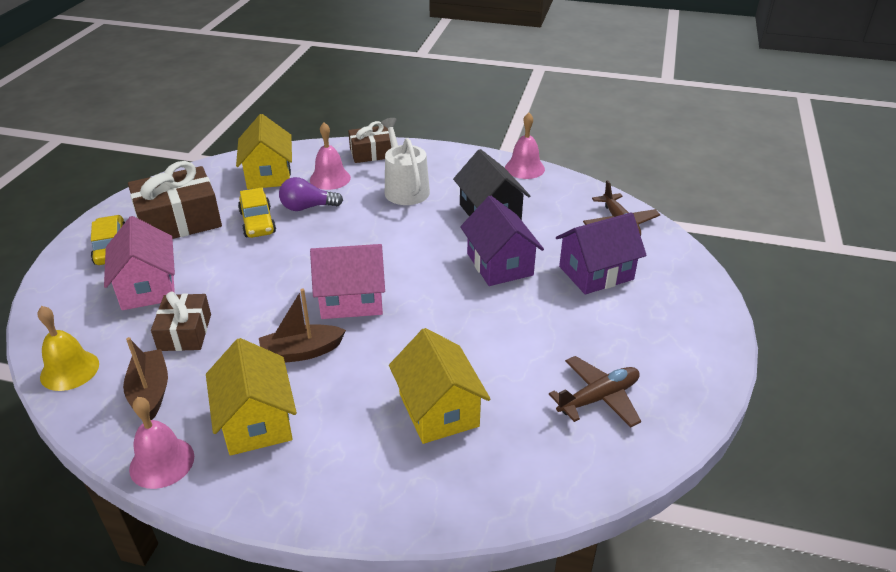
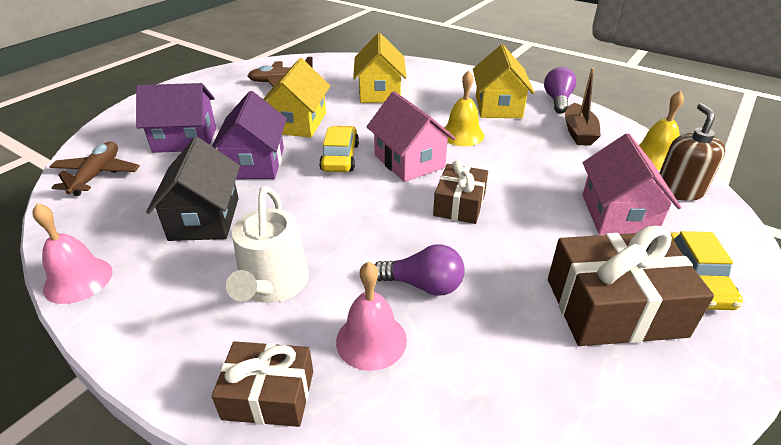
camera: 160 degrees left, 0 degrees up
pink bell [129,397,194,489] -> purple light bulb [544,67,576,114]
brown gift [151,292,211,351] -> brown gift moved to [433,160,488,224]
yellow house [236,114,292,189] -> yellow house moved to [263,58,330,137]
yellow car [238,188,276,238] -> yellow car moved to [319,126,359,172]
brown boat [259,288,346,363] -> yellow bell [441,70,484,146]
pink house [310,244,385,319] -> pink house turned 45 degrees clockwise [366,91,455,182]
none -> brown soap dispenser [660,103,725,201]

